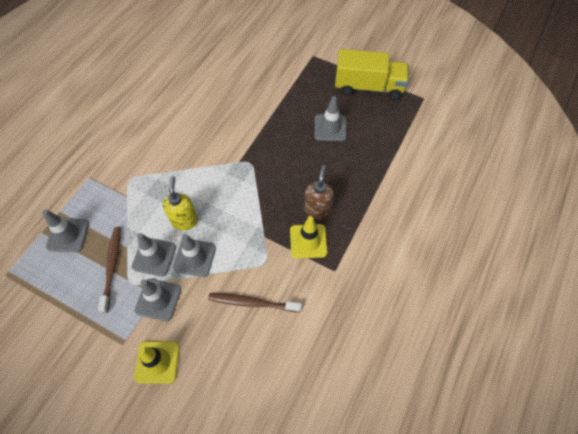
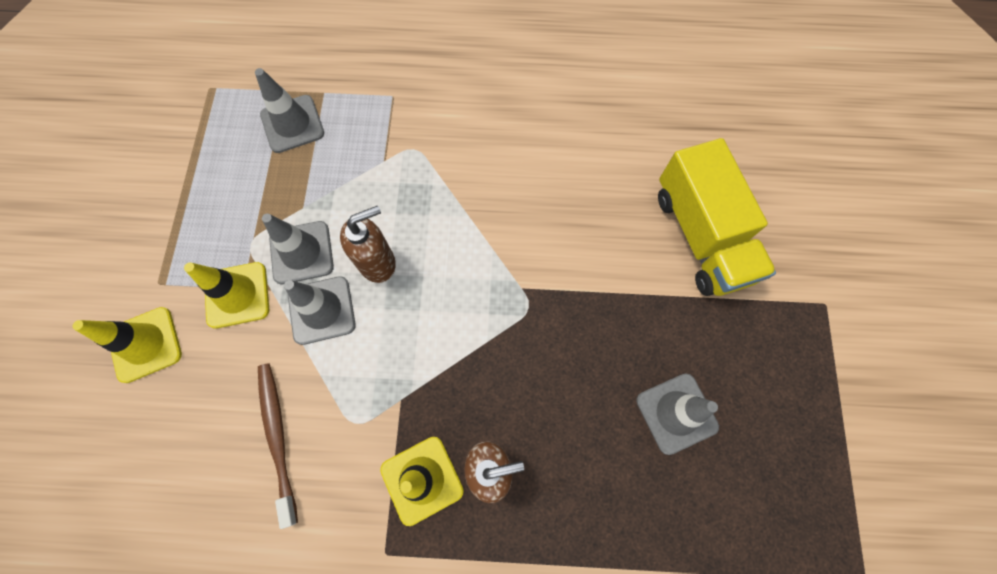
camera: 65 degrees right, 10 degrees up
brown toothbrush [98,227,121,313] -> none
grey traffic cone [135,279,181,321] -> yellow traffic cone [184,262,269,329]
yellow soap dispenser [163,176,198,230] -> brown soap dispenser [340,205,396,283]
yellow truck [335,49,409,100] -> yellow truck moved to [658,138,776,296]

